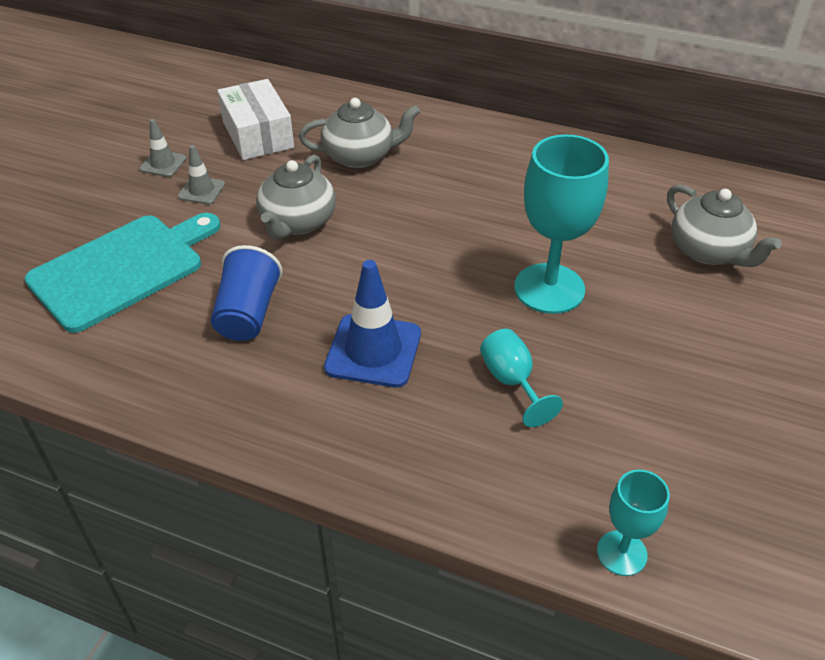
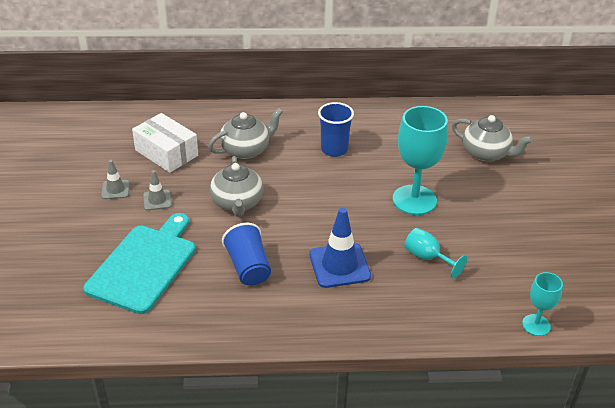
camera: 25 degrees left, 5 degrees down
none -> blue cup [318,102,354,157]

